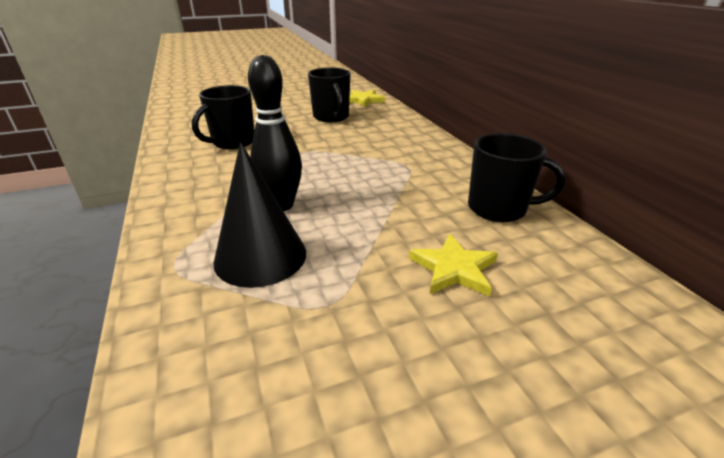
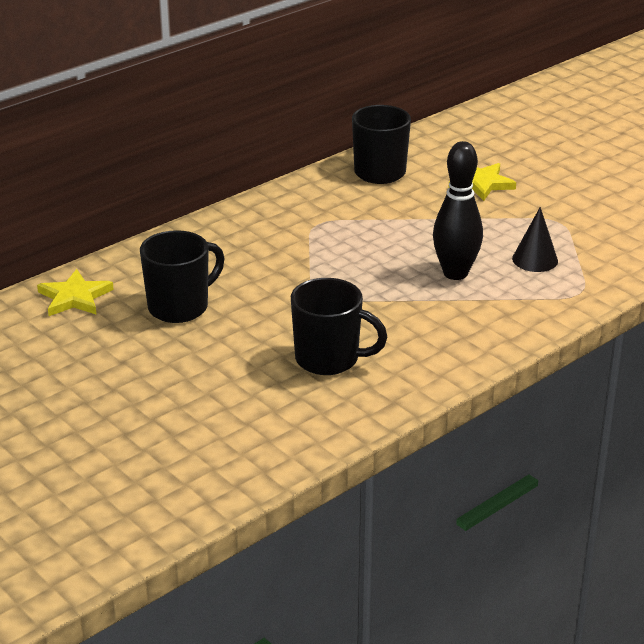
camera: 110 degrees left, 0 degrees up
black cone [213,142,306,288] -> black cone [512,207,558,272], size x0.59

